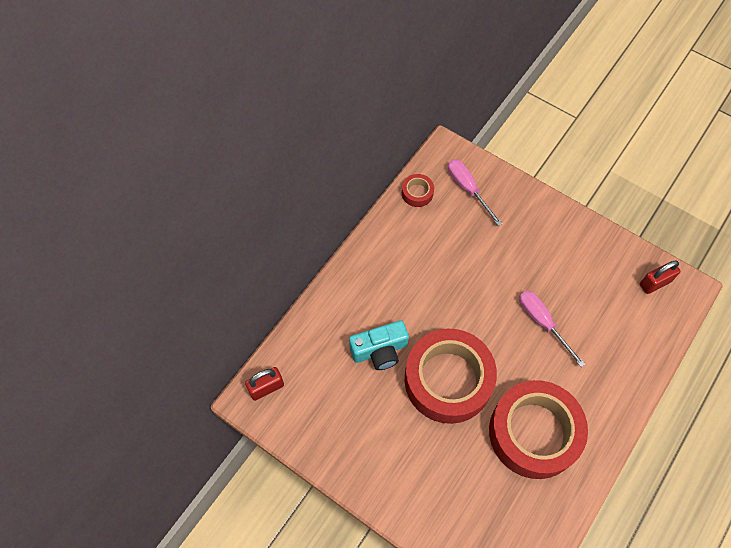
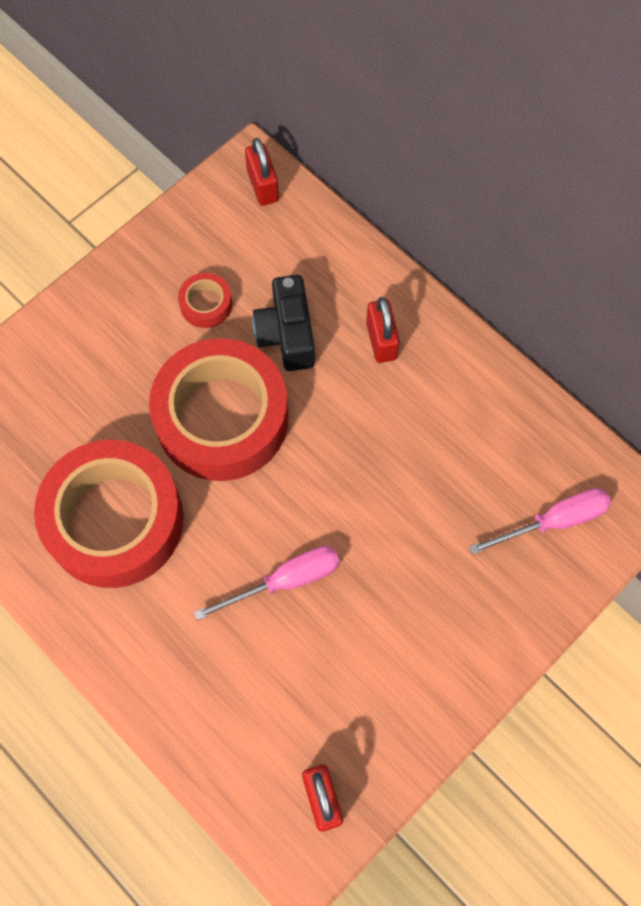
camera: 100 degrees right, 5 degrees up
turquoise camera [349,320,409,370] -> black camera [252,275,315,371]
red tape [402,174,434,207] -> red tape moved to [178,273,232,328]
none -> red padlock [366,297,400,363]

